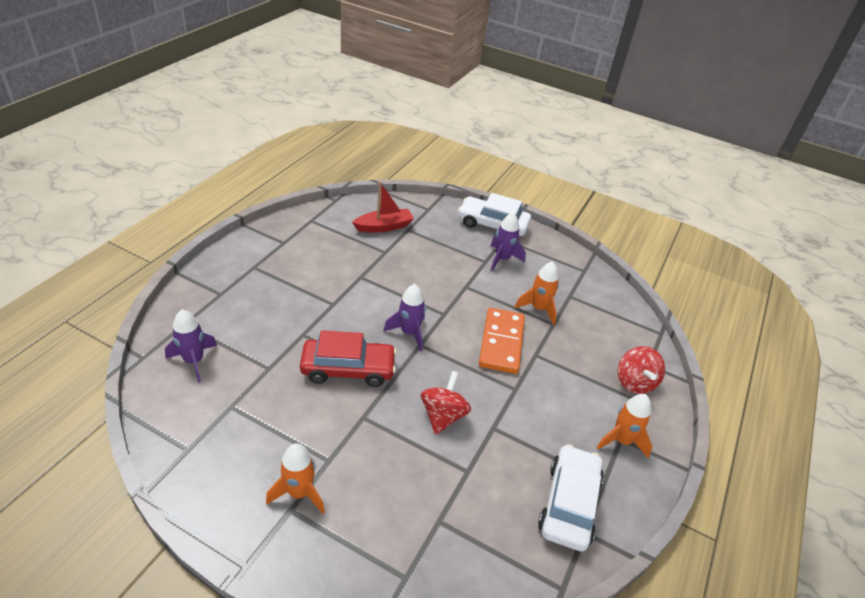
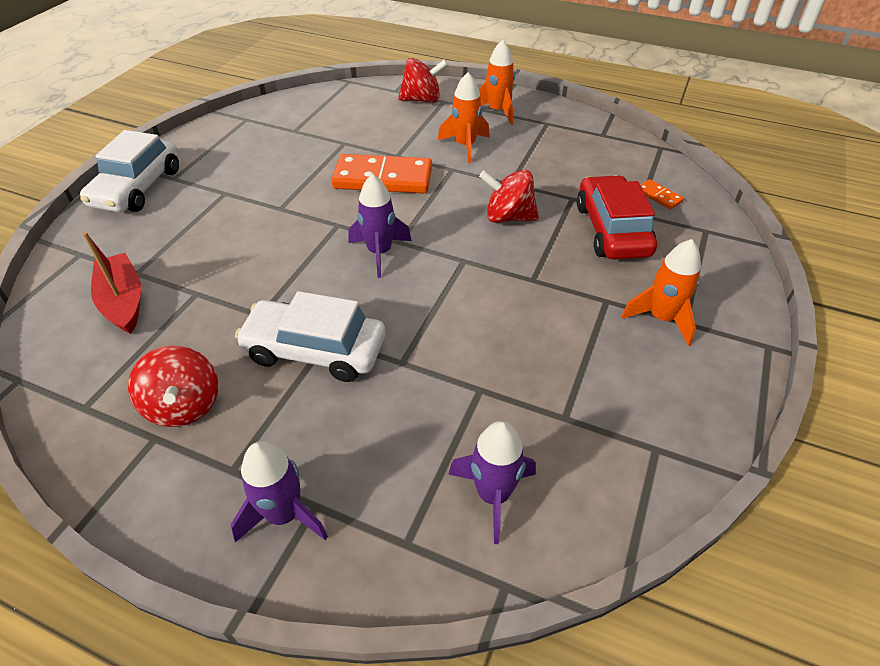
camera: 90 degrees left, 5 degrees up
red car [300,330,397,387] -> red car moved to [577,175,657,260]
purple rocket [491,212,526,271] -> purple rocket moved to [230,441,328,543]
orange rocket [515,261,559,325] -> orange rocket moved to [438,72,489,163]
white car [538,444,604,551] -> white car moved to [235,291,385,382]
none -> red spinning top [128,346,218,427]
none -> orange domino [640,179,684,210]

